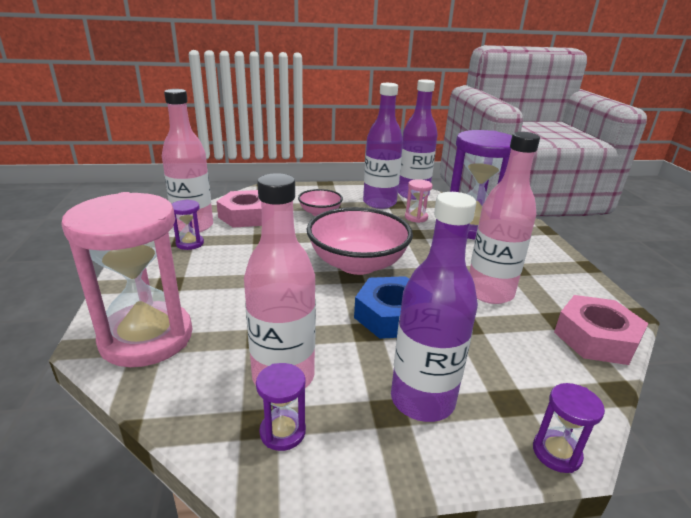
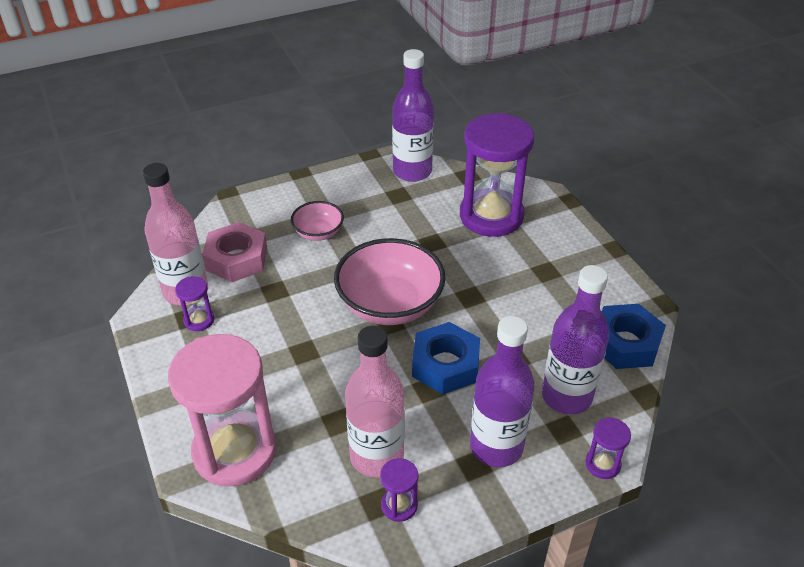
camera: 15 degrees left, 15 degrees up
purple bottle [363,83,403,209] -> purple bottle moved to [542,265,609,414]
pink hourglass [405,179,433,223] -> none
pink bottle [469,132,540,304] -> none
pink nut [554,295,649,365] -> blue nut [602,304,666,369]

